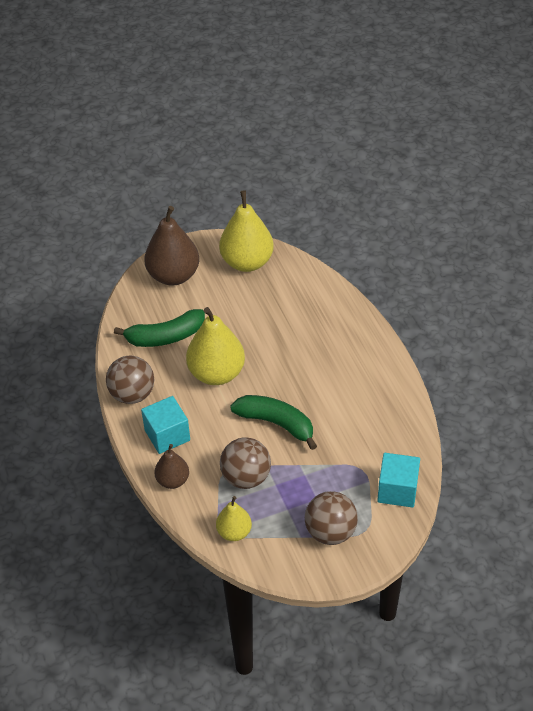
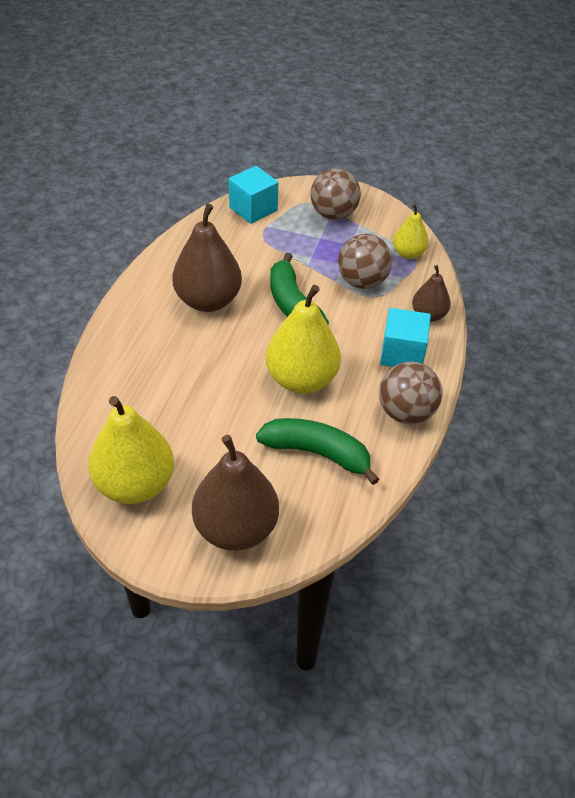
camera: 145 degrees left, 0 degrees up
none -> brown pear [172,203,242,312]

